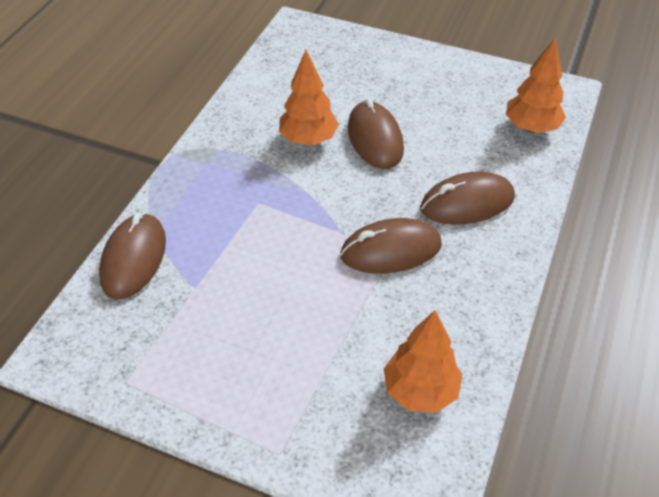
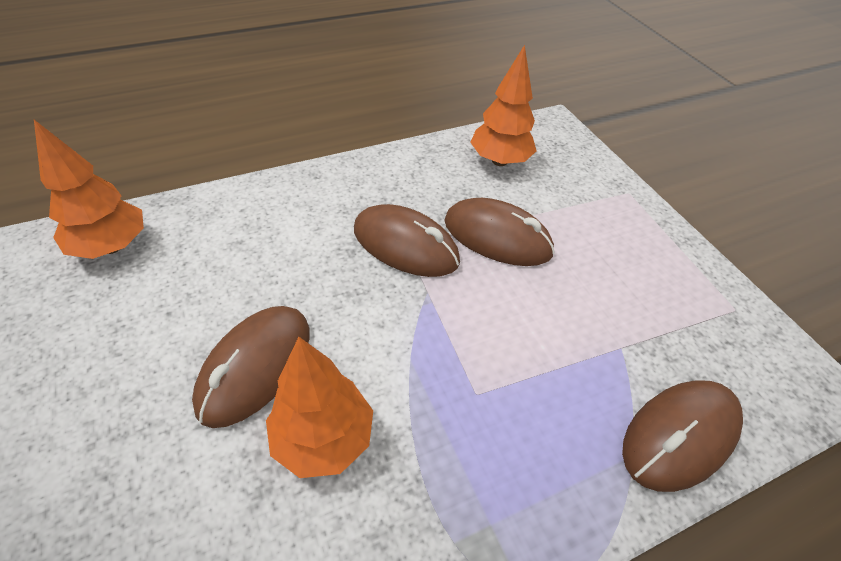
camera: 140 degrees left, 0 degrees up
brown mouse [420,171,515,225] -> brown mouse moved to [444,198,555,266]

